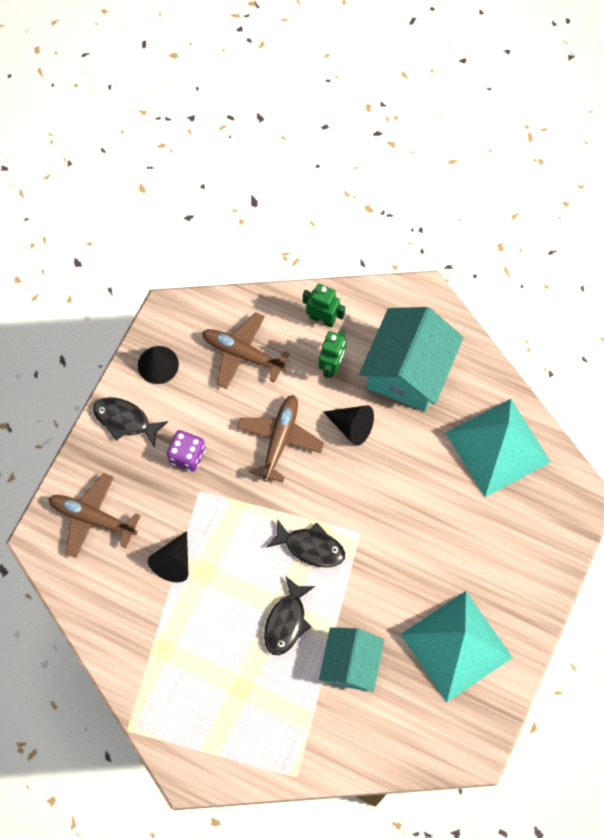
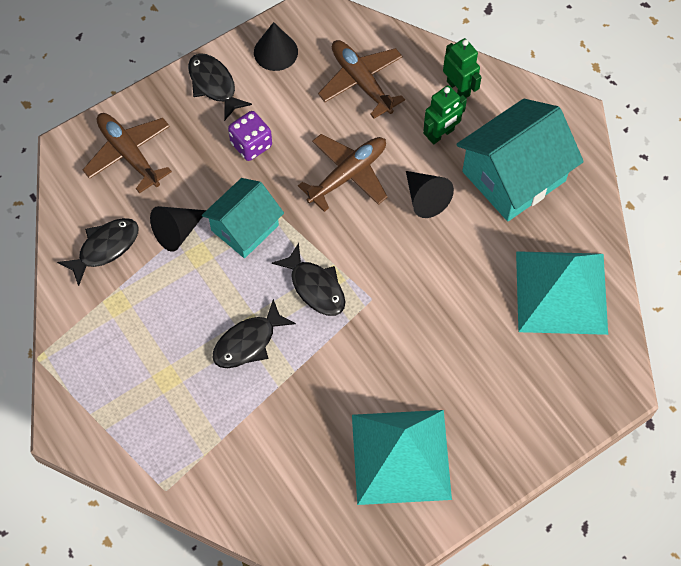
camera: 30 degrees right, 5 degrees down
turquoise house [319,627,384,692] -> turquoise house moved to [202,178,284,258]
none -> black fish [57,218,139,286]

